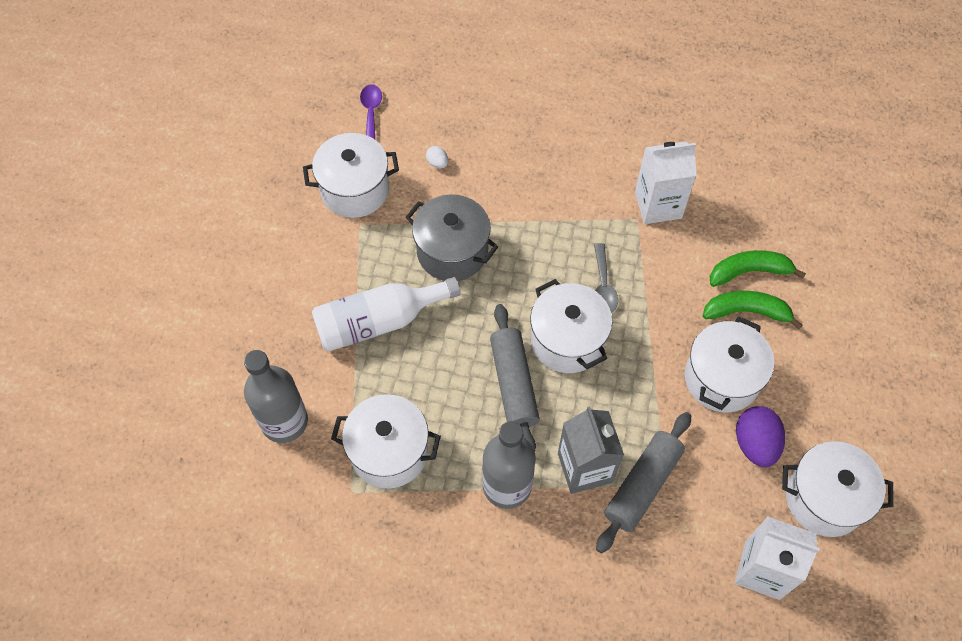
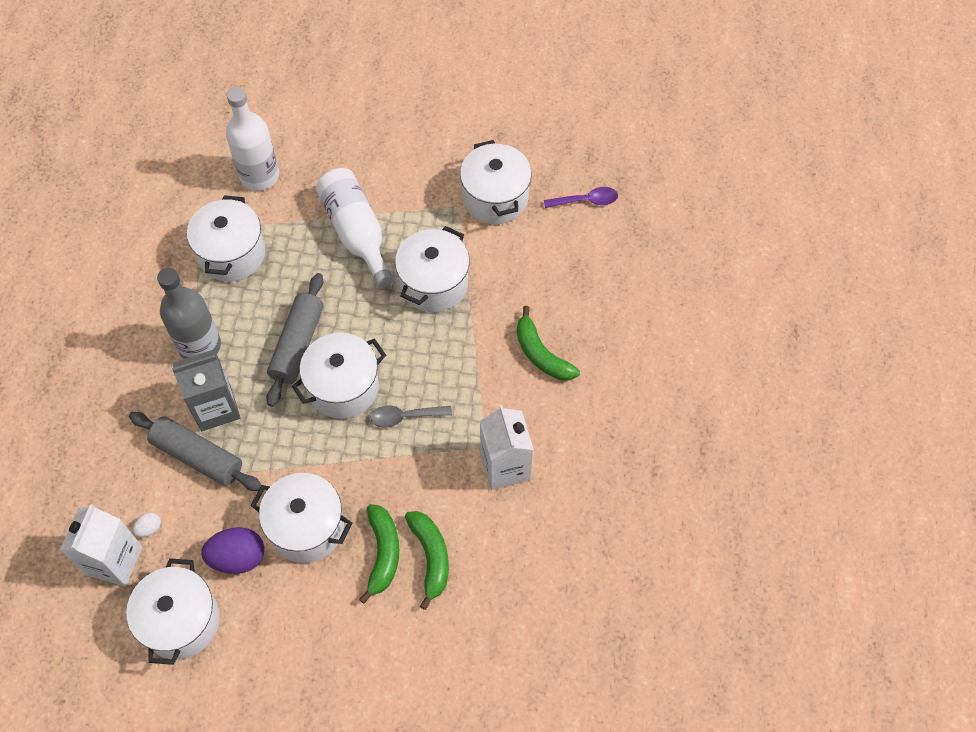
camera: 85 degrees right, 0 degrees up
grey bottle [244,350,308,443] -> white bottle [226,87,279,191]
grey pot [405,194,498,281] -> white pot [395,226,470,312]
white egg [426,146,448,169] -> white egg moved to [133,512,161,537]
grey rolling pin [490,304,540,452] -> grey rolling pin turned 60 degrees counterclockwise [266,273,323,407]
none -> green banana [517,306,580,381]

